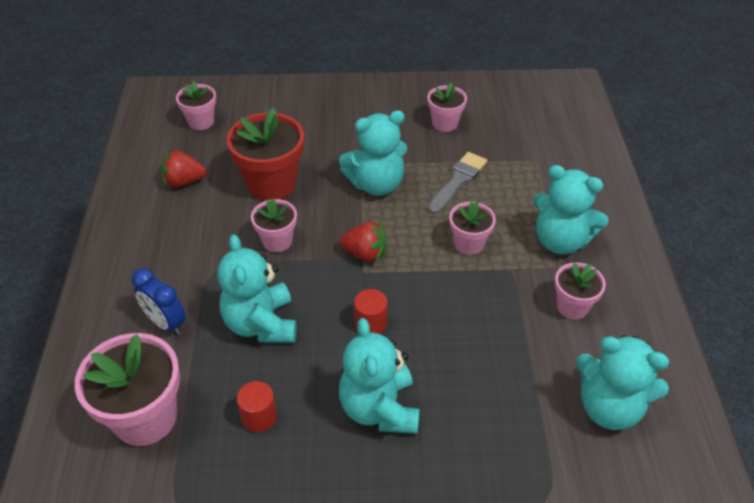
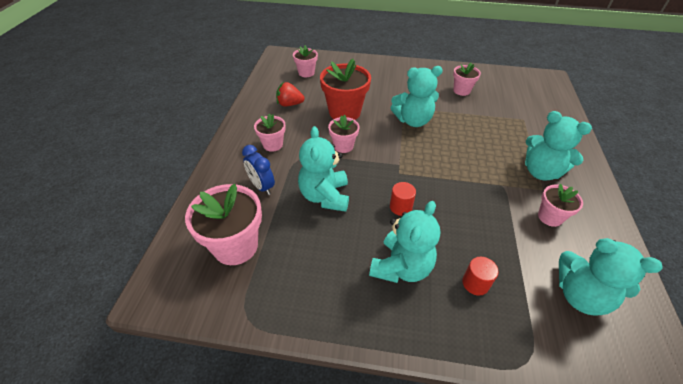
camera: 10 degrees right, 0 degrees up
red cylinder [237,381,277,432] -> red cylinder moved to [462,257,498,296]
red strawberry [339,221,386,262] -> none
turquoise teddy bear [339,318,419,434] -> turquoise teddy bear turned 150 degrees counterclockwise [369,201,440,283]
grey brush [428,152,487,214] -> none
pink flower pot [449,202,496,255] -> pink flower pot moved to [254,114,286,152]

